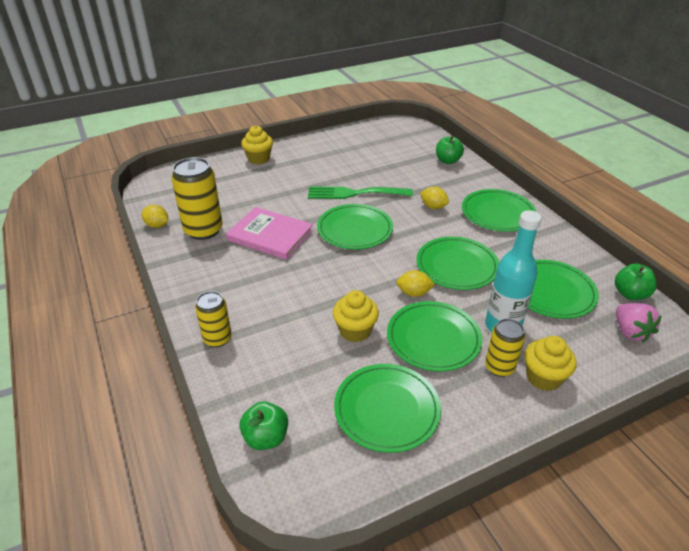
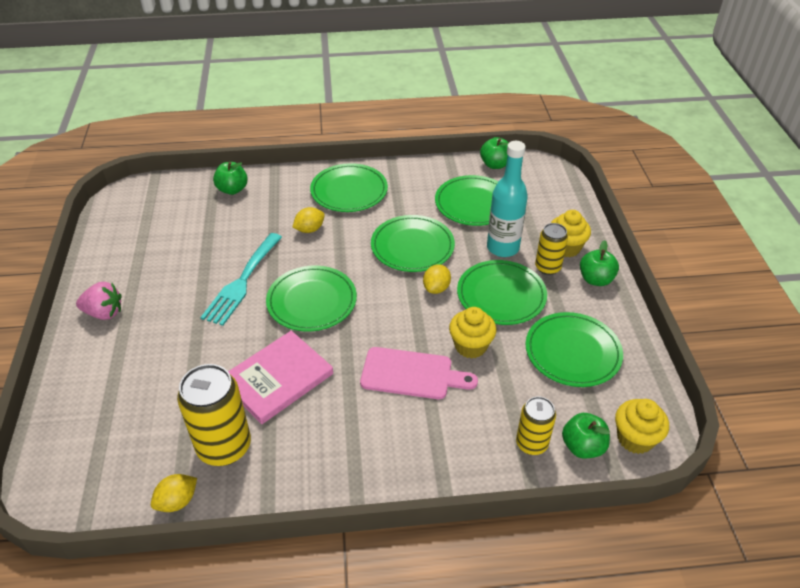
camera: 70 degrees left, 5 degrees up
yellow can [195,291,232,347] -> yellow can moved to [516,396,556,455]
yellow cupcake [241,125,273,164] -> yellow cupcake moved to [615,399,669,454]
green fork [308,186,413,199] -> turquoise fork [200,233,282,326]
pink strawberry [616,303,662,342] -> pink strawberry moved to [76,282,122,320]
none -> pink cutting board [360,347,478,399]
none -> green apple [580,240,619,286]

